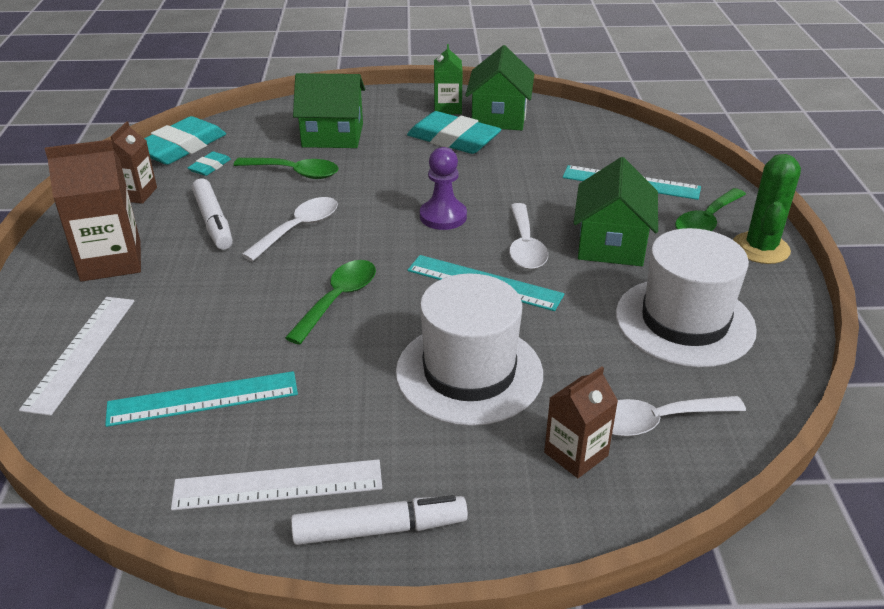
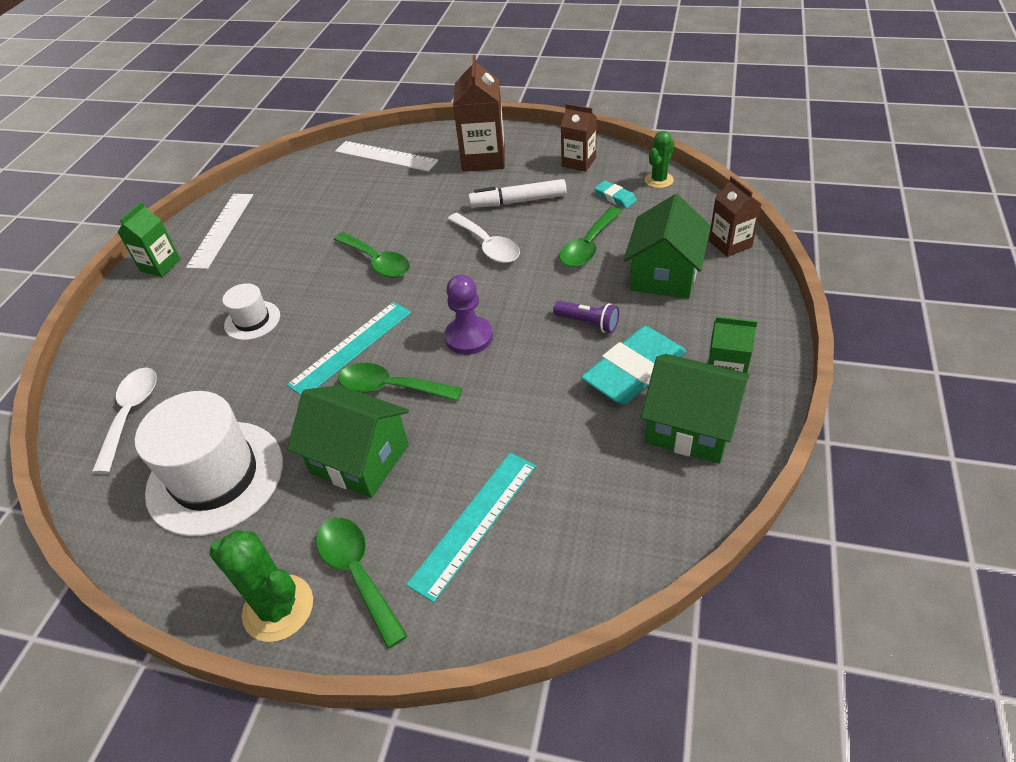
camera: 110 degrees right, 10 degrees up
turquoise ruler [105,371,298,427] -> none
turquoise eraser [144,116,226,165] -> green cactus [645,131,674,188]
white marker [291,495,468,545] -> green carton [118,202,181,277]
white hat [396,273,543,426] -> white hat [223,283,280,340], size x0.49
white spoon [509,203,548,270] -> green spoon [338,363,462,401]
brown carton [544,367,618,478] -> brown carton moved to [709,176,761,257]
none -> purple flashlight [553,301,619,333]

